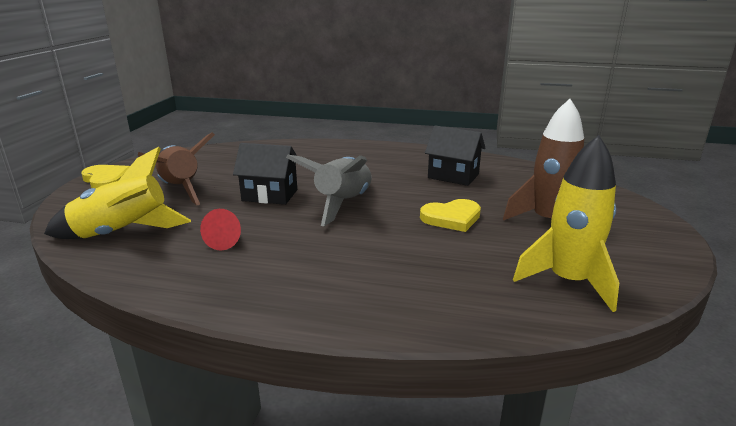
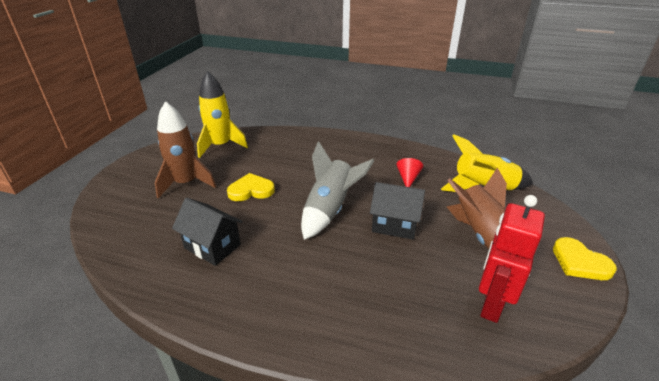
camera: 175 degrees left, 10 degrees up
none -> red robot [479,195,545,323]

